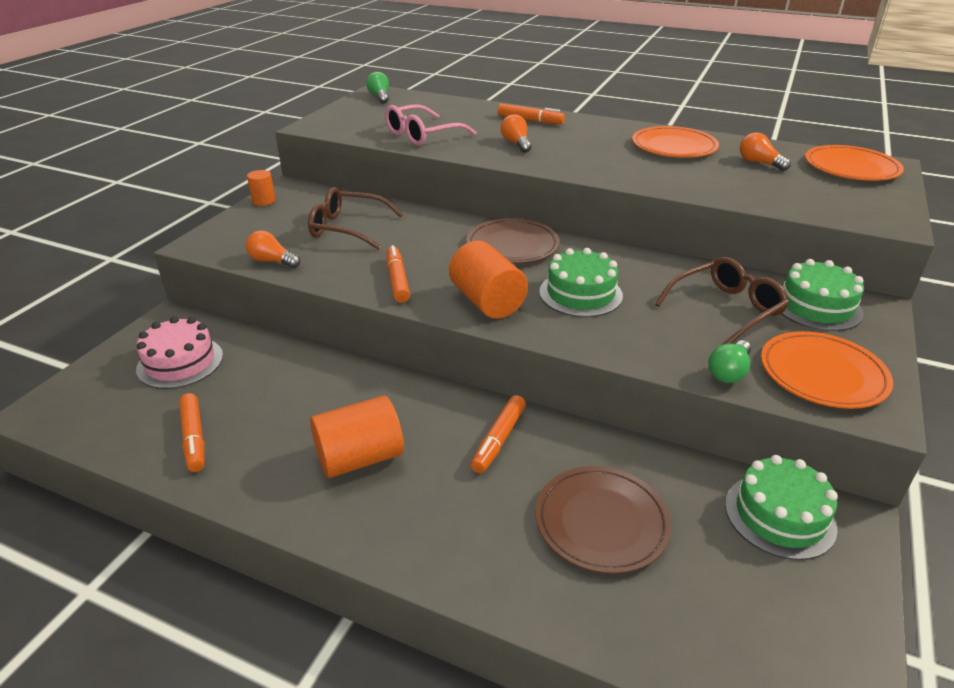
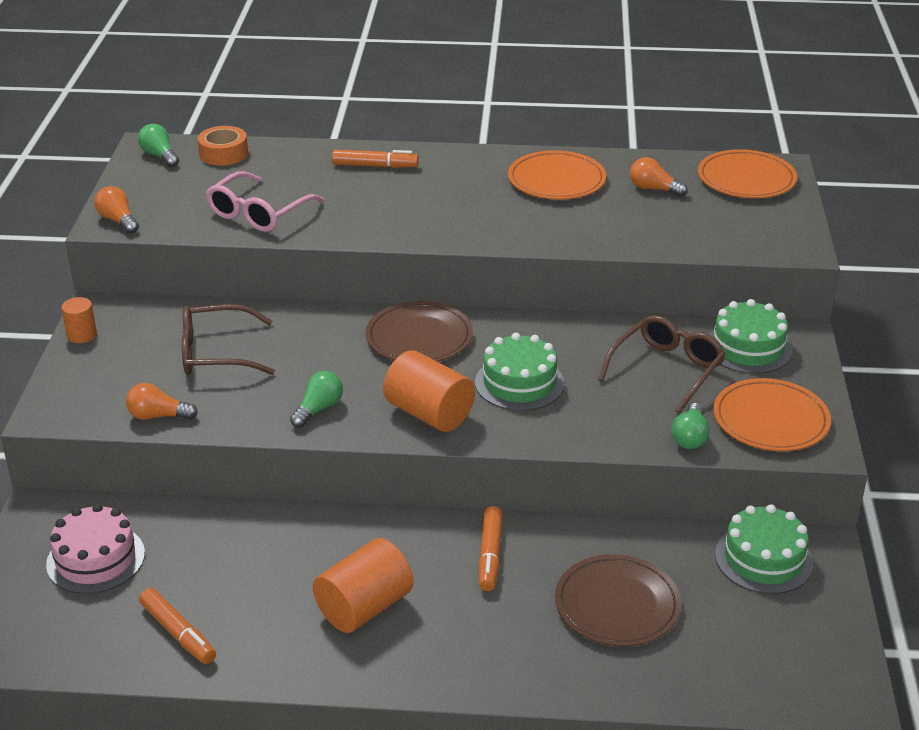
camera: 20 degrees left, 0 degrees up
orange marker [386,245,410,303] -> green light bulb [290,371,343,428]
orange light bulb [501,114,532,153] -> orange light bulb moved to [94,186,139,233]
none -> orange tape [198,126,248,166]

